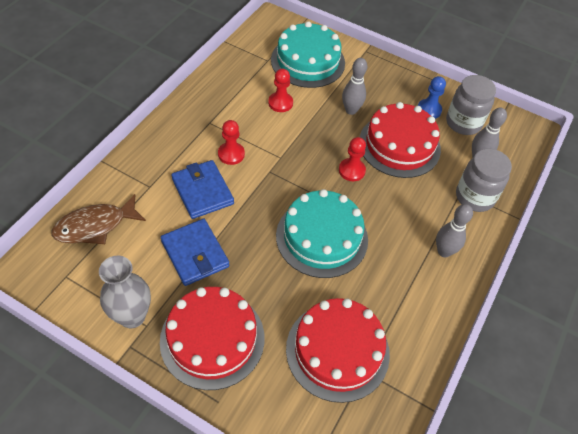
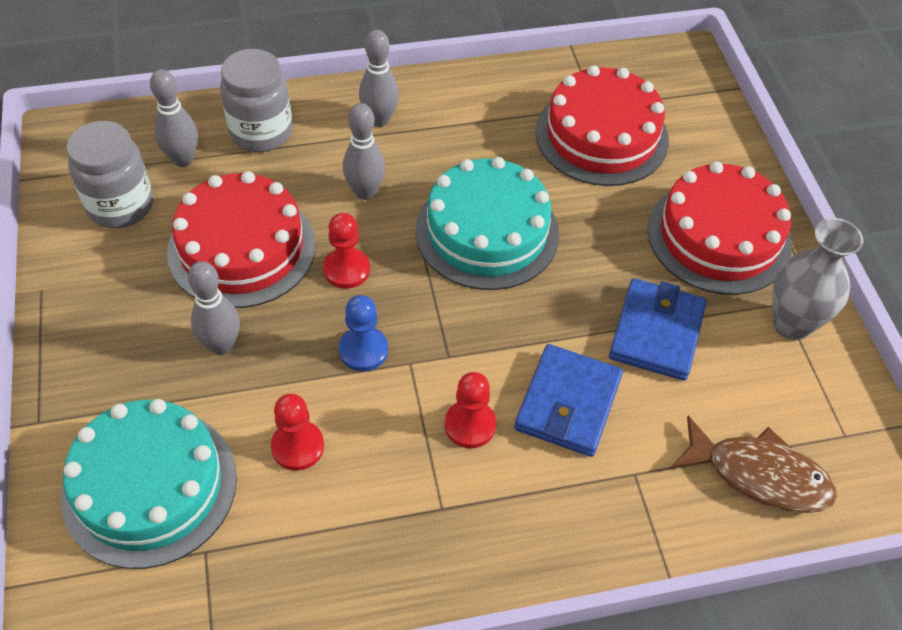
camera: 130 degrees left, 0 degrees up
blue pawn [418,76,446,119] -> blue pawn moved to [339,295,388,371]
none -> grey bowling pin [343,103,385,200]

